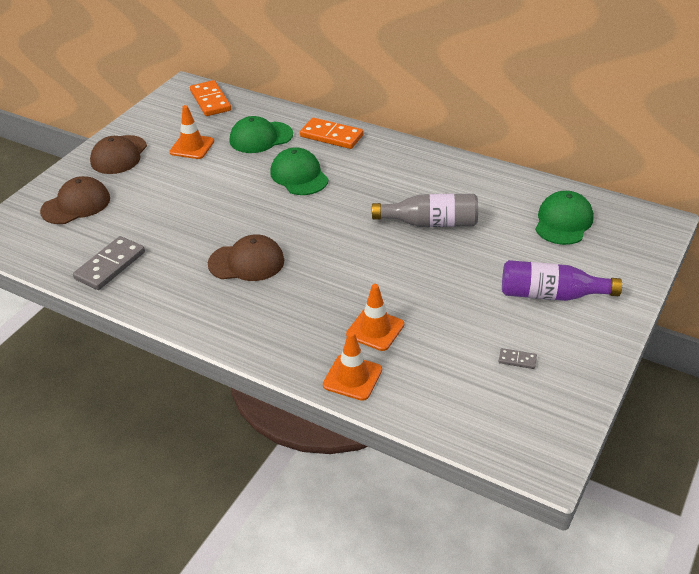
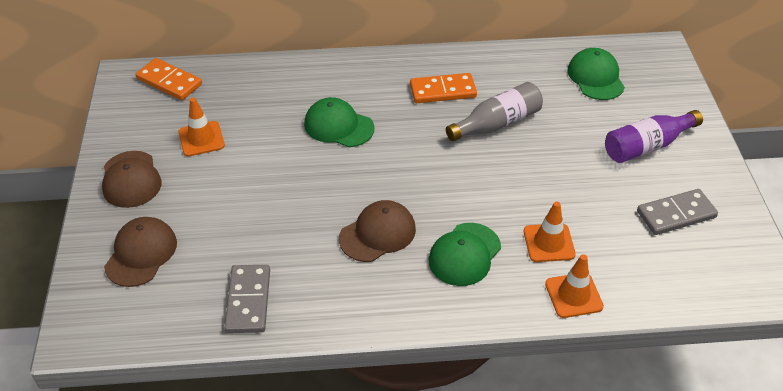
camera: 35 degrees left, 5 degrees up
green cap [230,116,293,153] -> green cap moved to [429,223,501,286]
orange domino [300,118,363,149] -> orange domino moved to [410,73,477,103]
grey domino [499,348,537,369] -> grey domino [637,189,718,235], size x2.16

